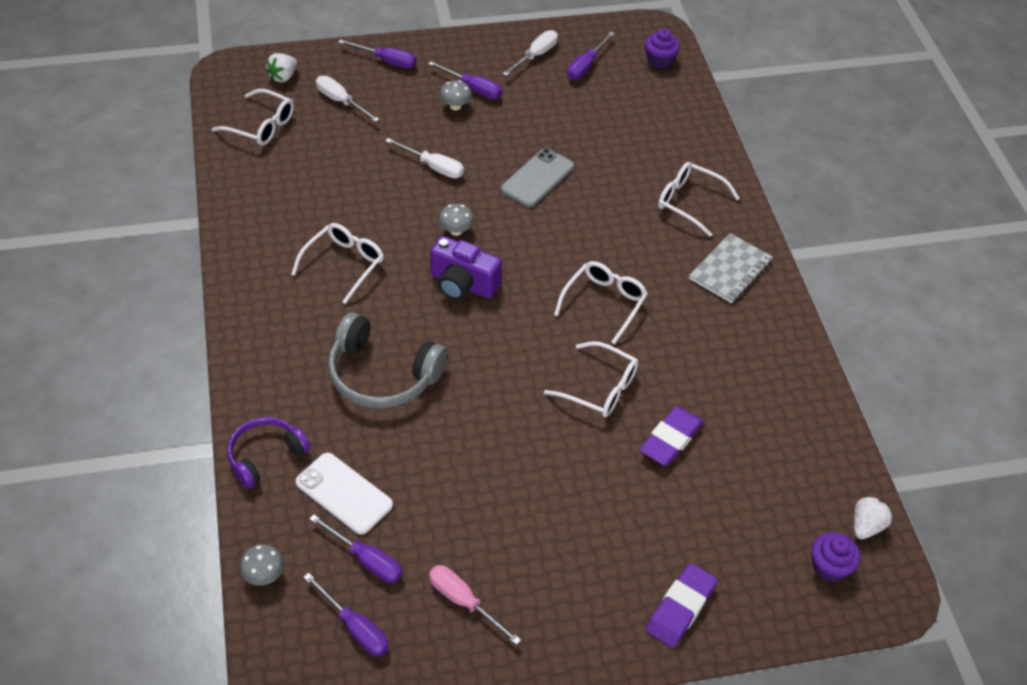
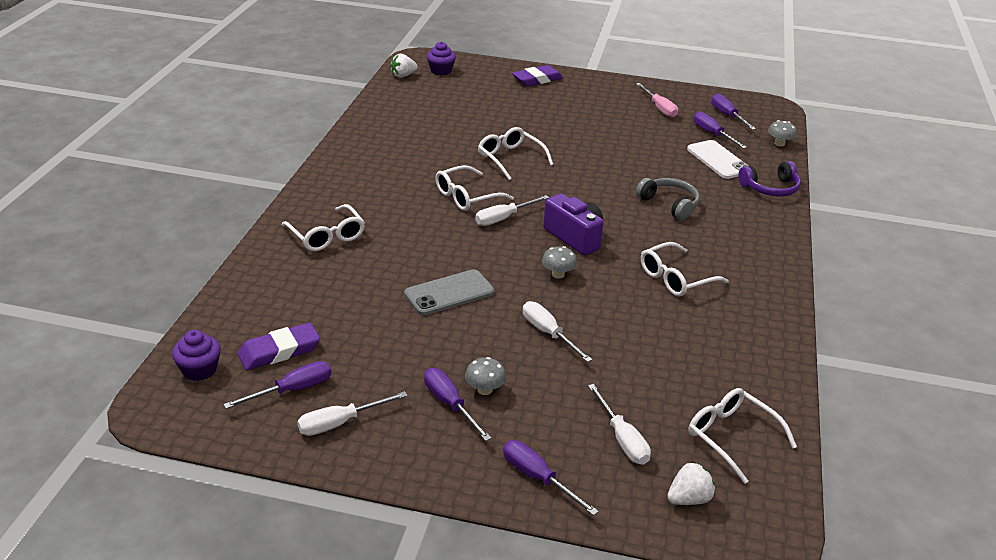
camera: 155 degrees left, 15 degrees down
grey headphones [328,312,447,409] -> grey headphones [636,178,699,220], size x0.65
purple eraser [639,406,704,466] -> purple eraser moved to [237,323,320,370]
grey notebook [689,233,773,303] -> none
none -> white screwdriver [475,195,549,226]

